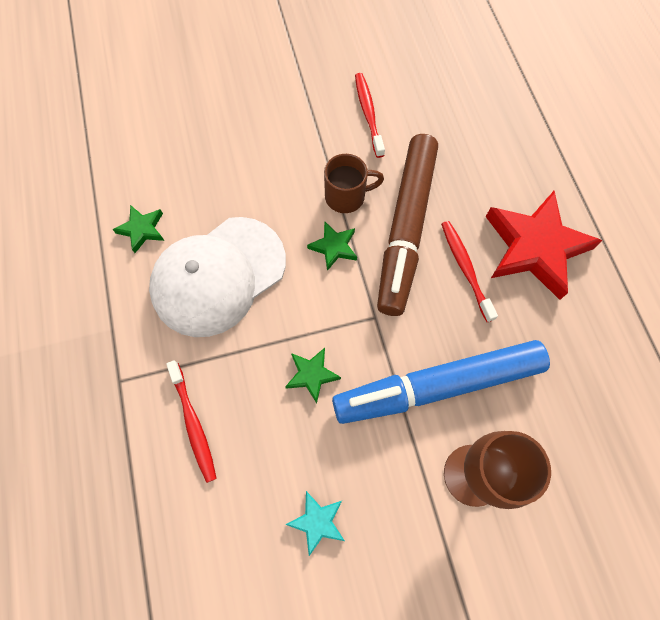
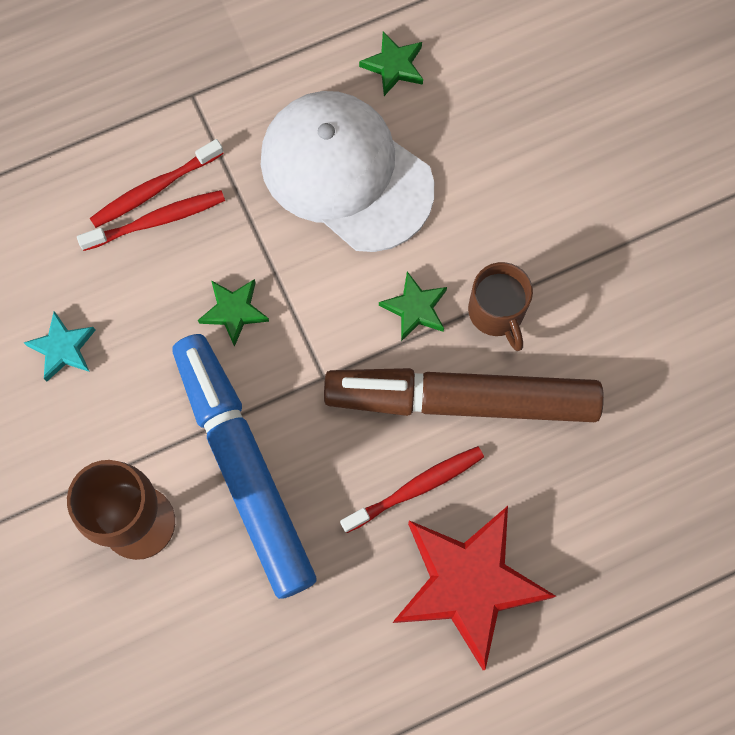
camera: 80 degrees right, 5 degrees up
red toothbrush [355,73,385,158] -> red toothbrush moved to [77,190,225,251]

